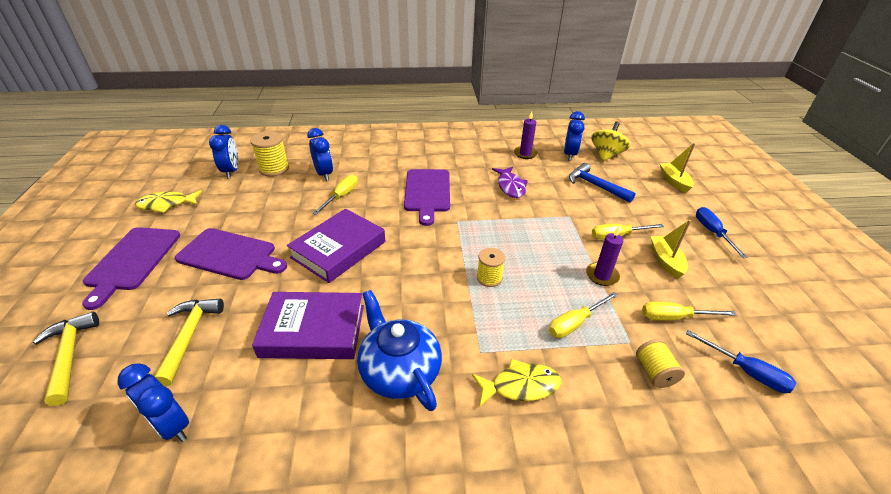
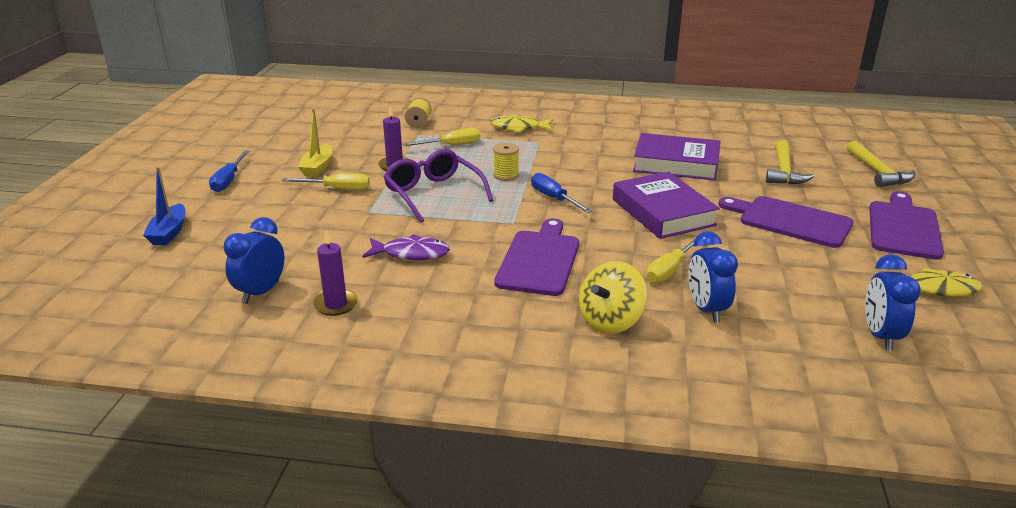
camera: 165 degrees left, 10 degrees down
blue clock [117,363,189,442] -> none
yellow spool [250,131,289,176] -> none
purple book [287,209,385,283] -> purple book turned 75 degrees counterclockwise [613,172,720,239]
blue teapot [357,290,442,411] -> none
purple fish [492,167,528,198] -> purple fish turned 90 degrees clockwise [363,234,450,260]
blue hammer [569,163,636,203] -> none
yellow spinning top [591,122,630,162] -> yellow spinning top moved to [579,261,647,334]
yellow screwdriver [642,301,737,321] -> none
yellow boat [660,143,695,193] -> blue boat [143,167,186,245]
blue screwdriver [686,330,796,393] -> blue screwdriver moved to [531,173,593,213]
none -> purple glasses [384,149,494,223]

